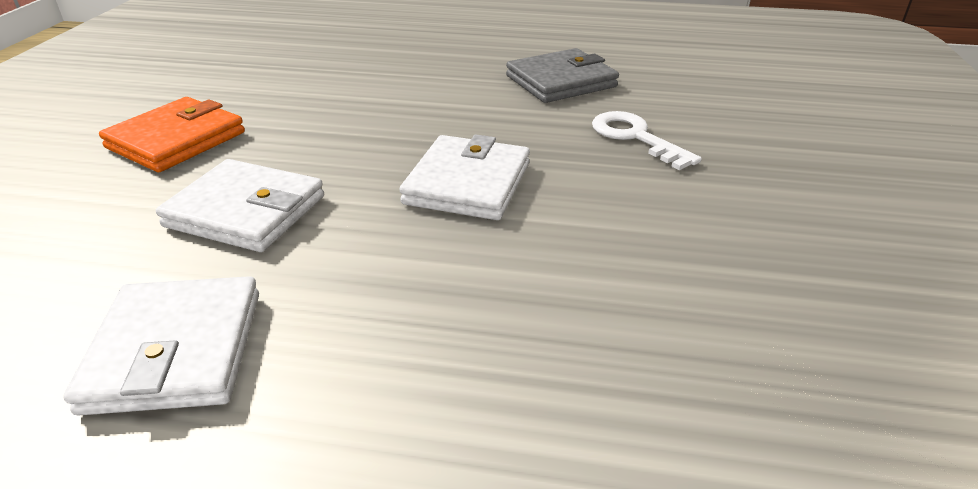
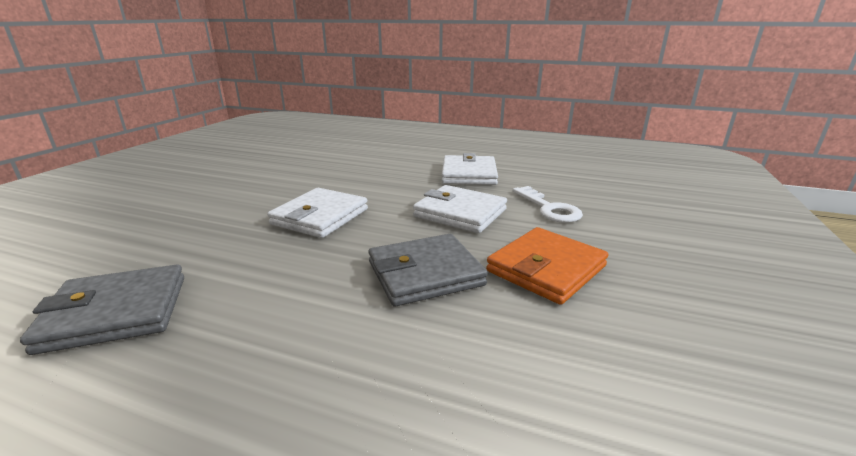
camera: 170 degrees left, 10 degrees down
white key [592,111,702,170] -> white key moved to [513,186,583,223]
none -> grey wallet [368,234,488,306]

